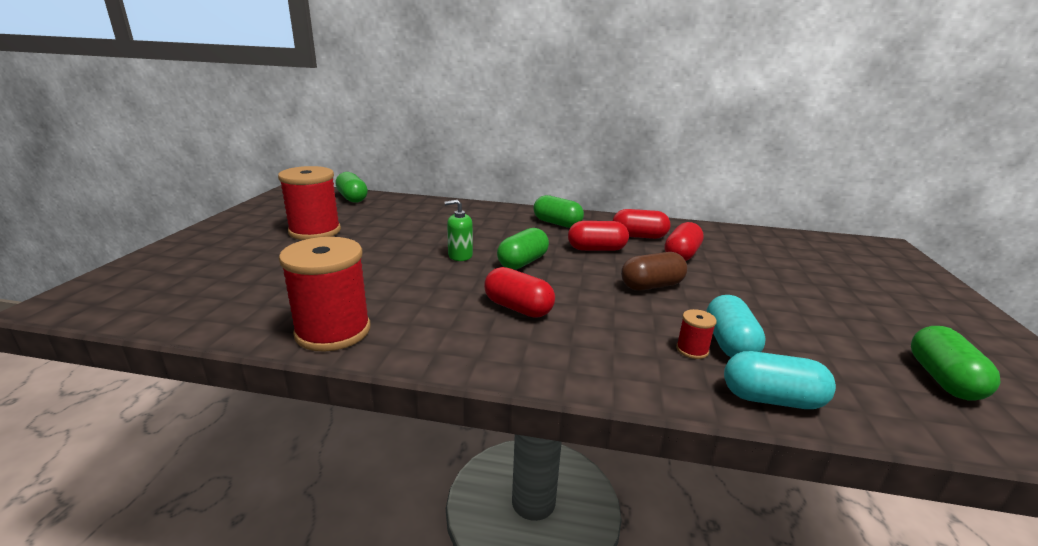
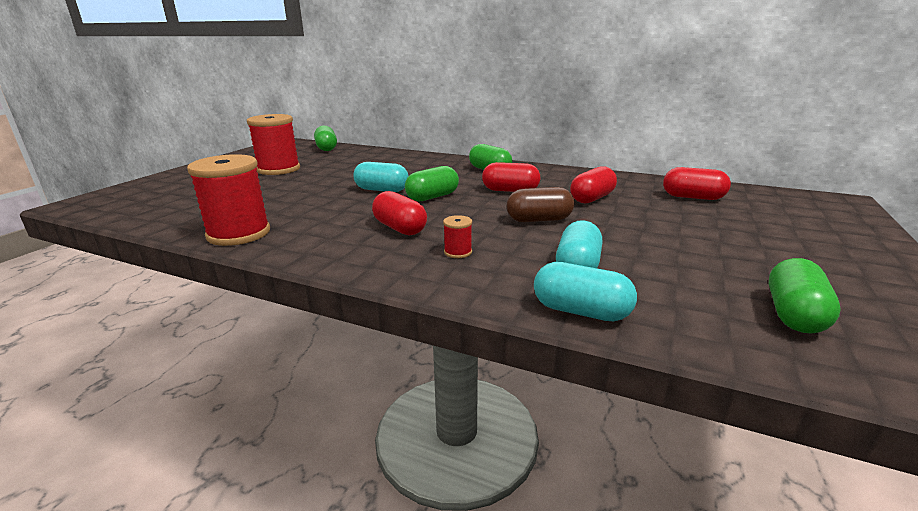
camera: 15 degrees right, 0 degrees up
green soap dispenser [445,200,473,261] -> turquoise capsule [354,162,409,192]
red capsule [613,209,671,239] -> red capsule moved to [663,167,731,200]
red spool [676,309,717,359] -> red spool moved to [443,215,472,258]

